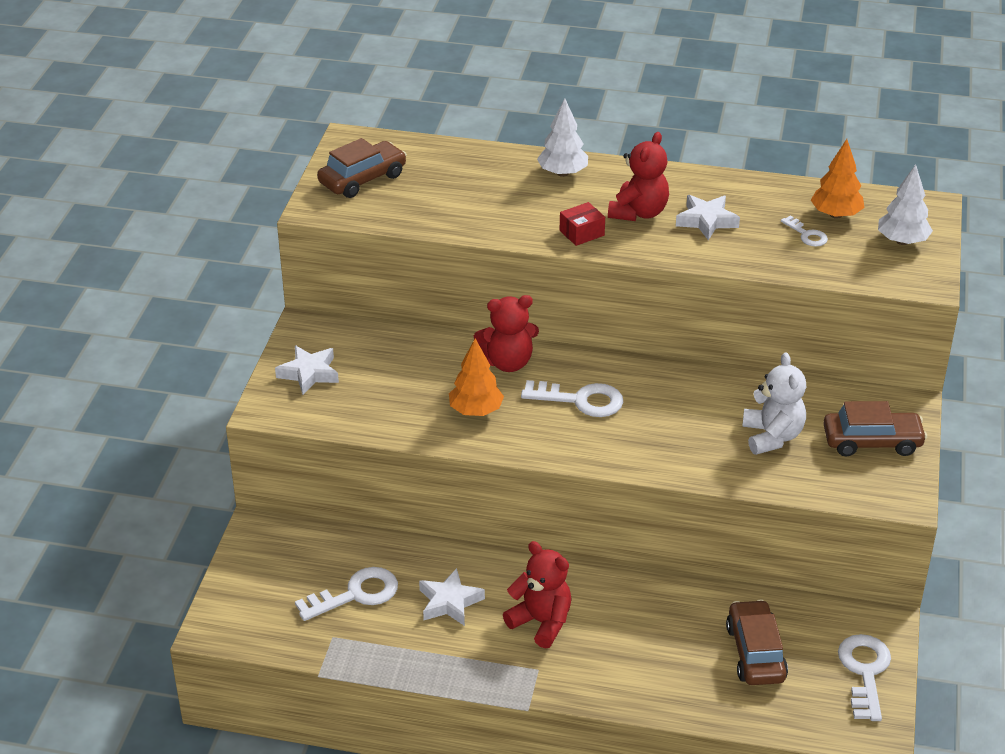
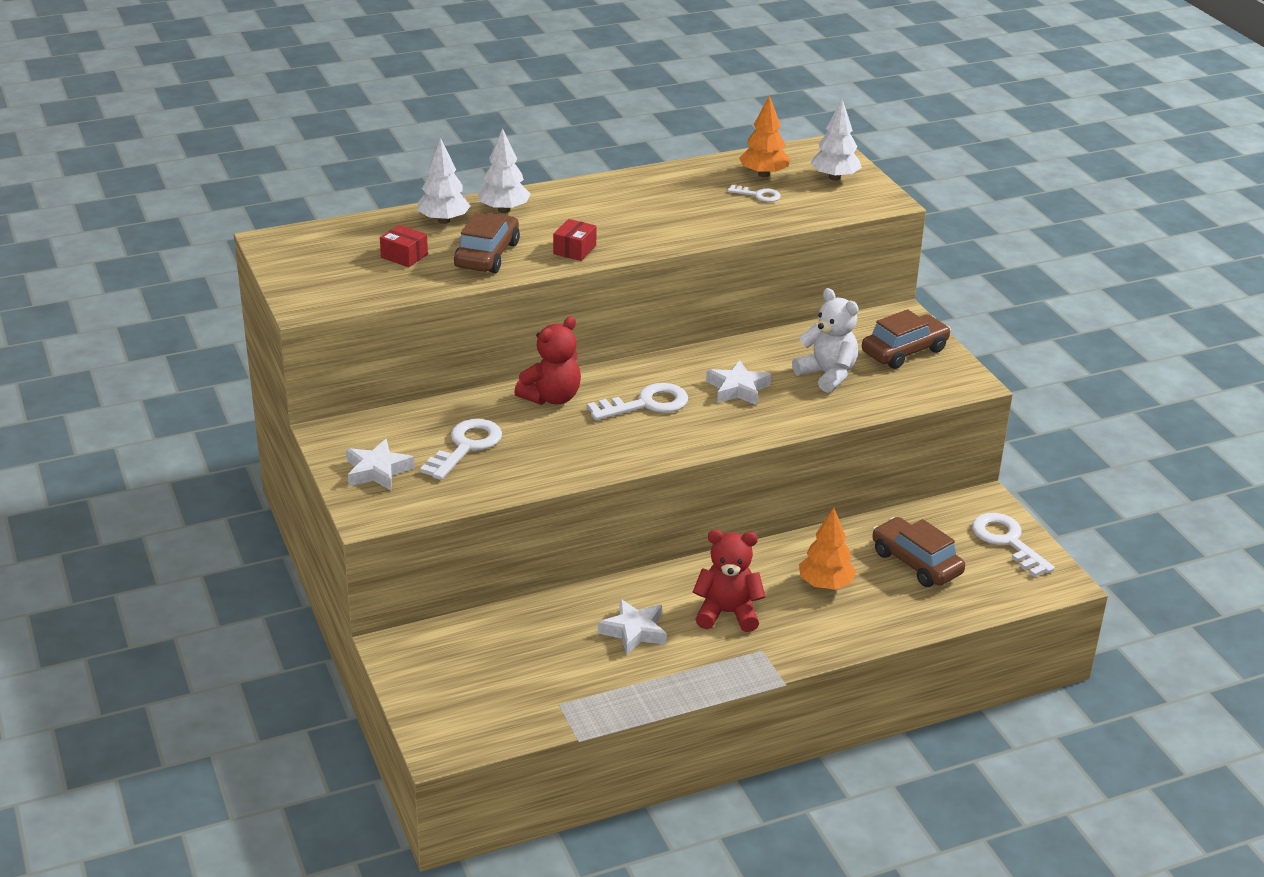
camera: 35 degrees left, 5 degrees down
white key [295,567,398,621] -> white key moved to [420,419,502,480]
brown car [317,138,407,198] -> brown car moved to [454,213,520,273]
orange tree [449,338,504,416] -> orange tree moved to [799,508,856,590]
red teddy bear [608,132,669,221] -> none
white star [676,195,740,240] -> white star moved to [706,360,771,405]
none -> red box [380,225,428,267]
none -> white tree [417,138,471,224]

